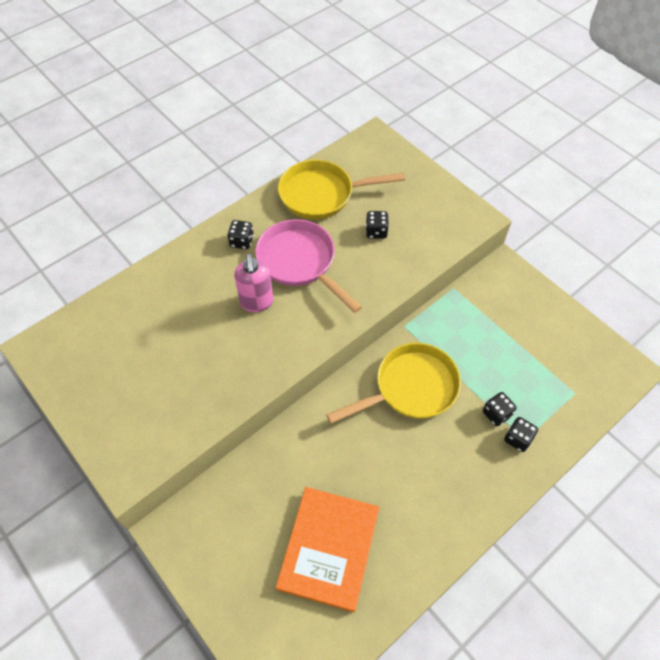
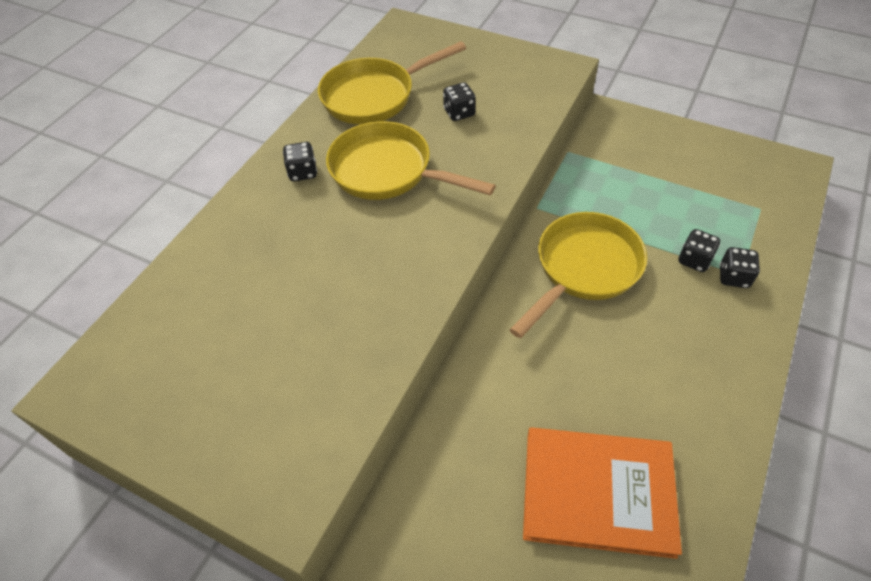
camera: 20 degrees left, 5 degrees down
pink soap dispenser [234,254,274,312] -> none
pink pan [255,219,362,313] -> yellow pan [326,121,496,200]
orange book [276,487,379,612] -> orange book turned 75 degrees counterclockwise [523,427,682,559]

